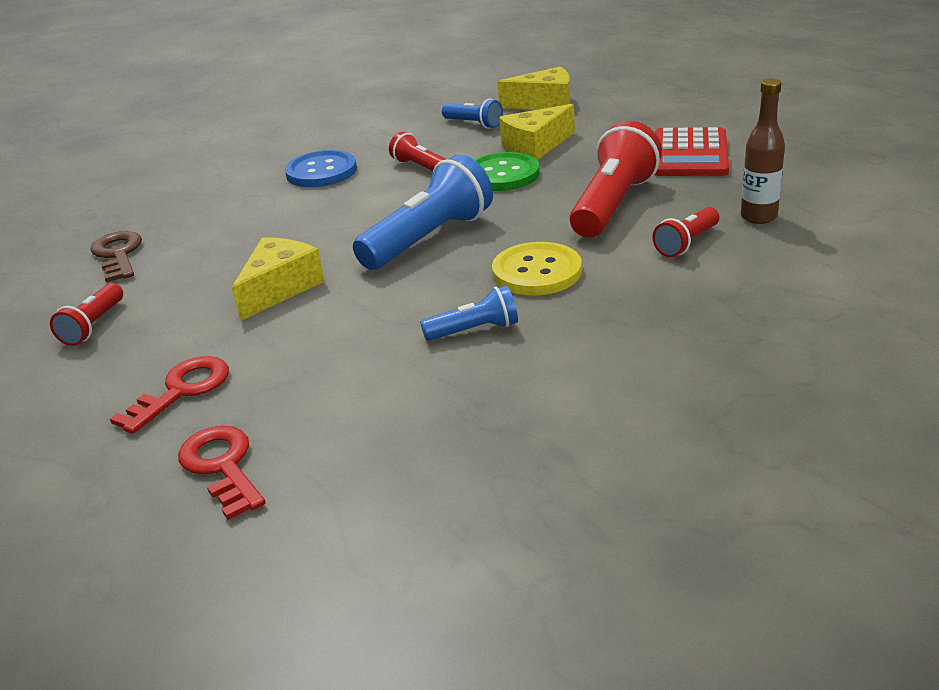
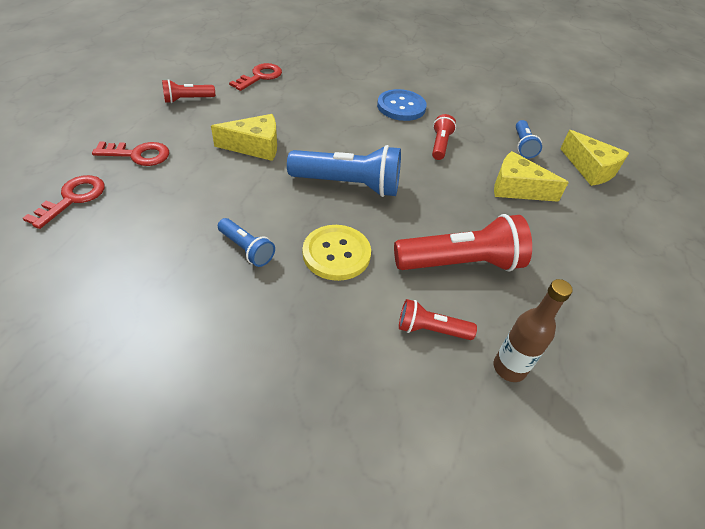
camera: 50 degrees right, 15 degrees up
brown key [91,231,142,282] -> red key [229,63,282,91]
green button [474,152,540,191] -> none
red calculator [655,127,729,176] -> none

